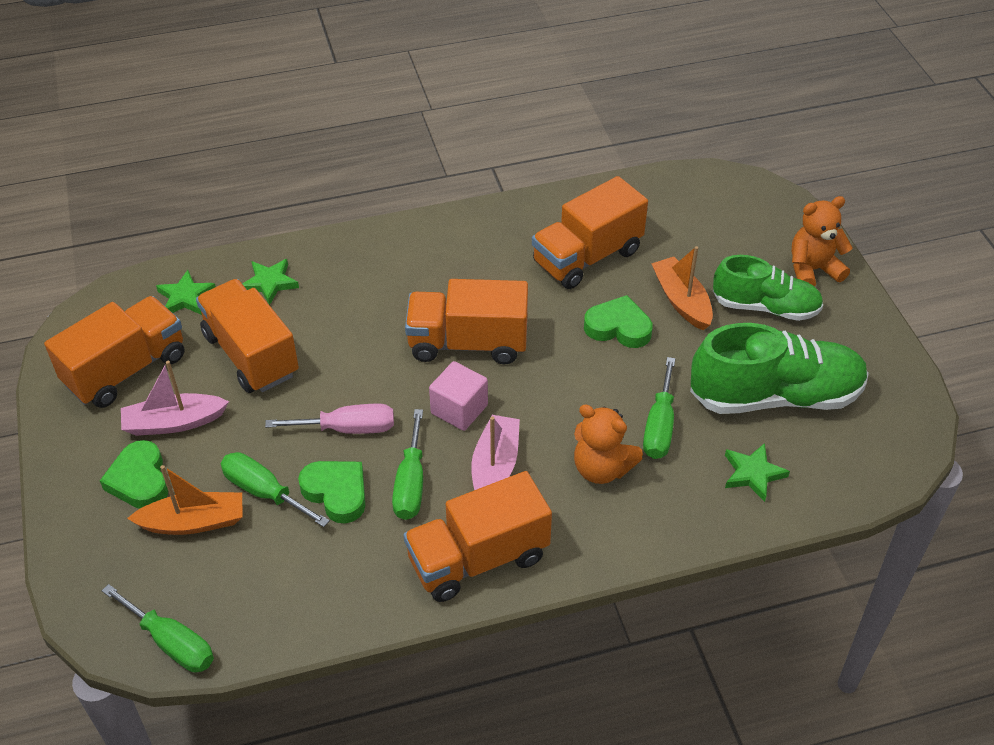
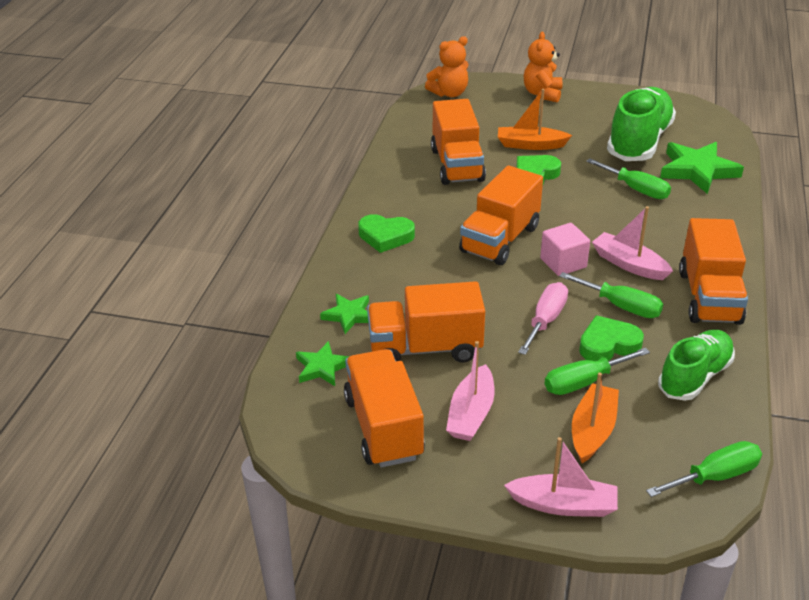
camera: 60 degrees left, 10 degrees down
green heart [100,440,168,509] -> green heart moved to [358,214,415,253]
orange teddy bear [574,404,643,484] -> orange teddy bear moved to [425,36,469,97]
green shoe [713,255,823,321] -> green shoe moved to [658,330,735,401]
green star [725,443,790,502] -> green star [660,142,744,194], size x1.75
none -> pink boat [504,437,618,517]

